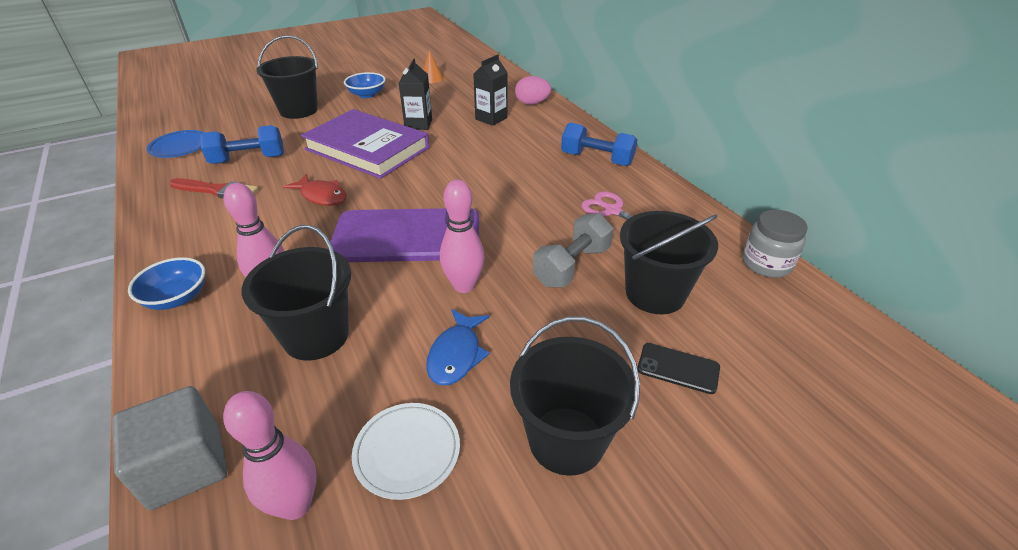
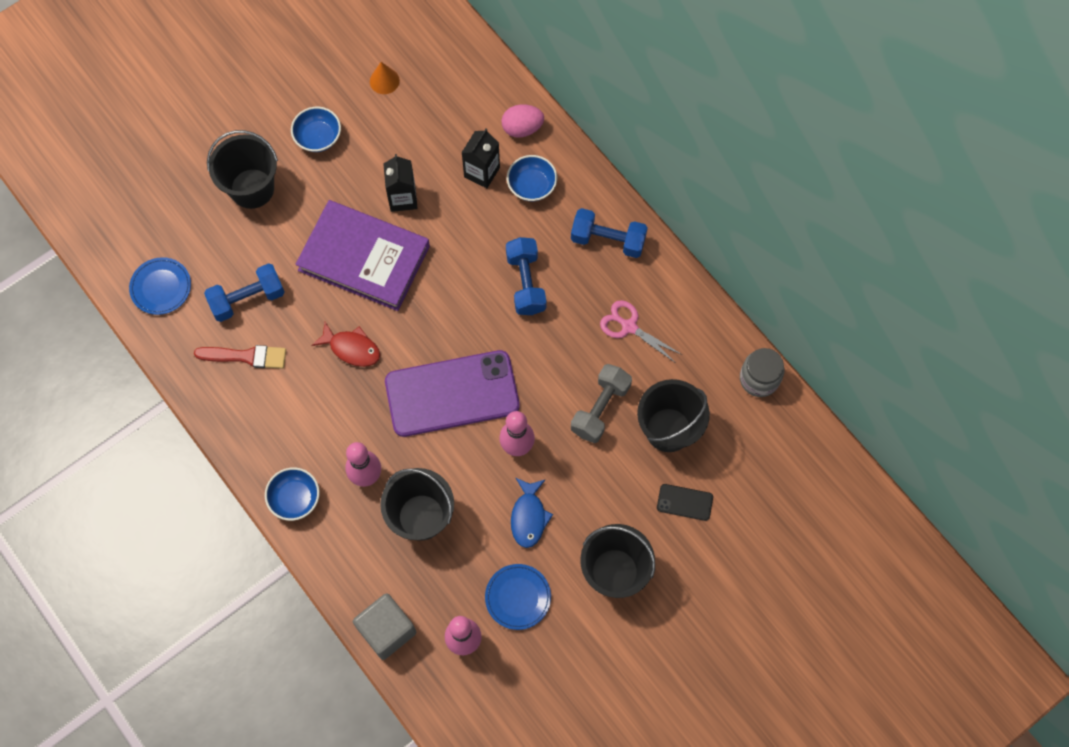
camera: 10 degrees left, 30 degrees up
white plate [352,403,460,500] -> blue plate [485,564,551,630]
none -> blue dumbbell [506,237,547,315]
none -> blue bowl [507,155,557,201]

